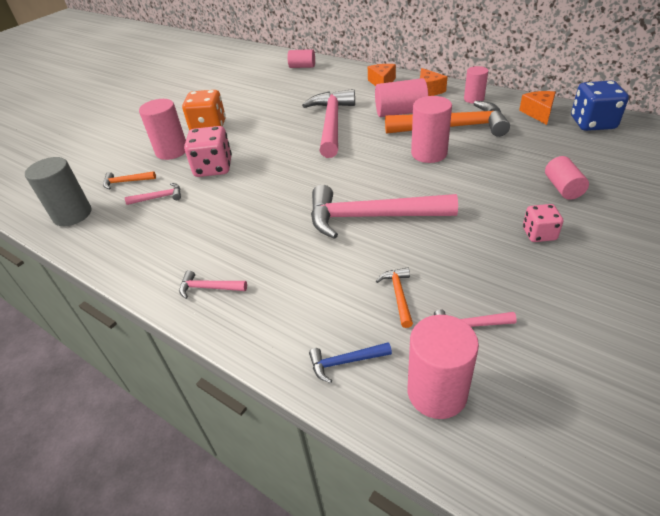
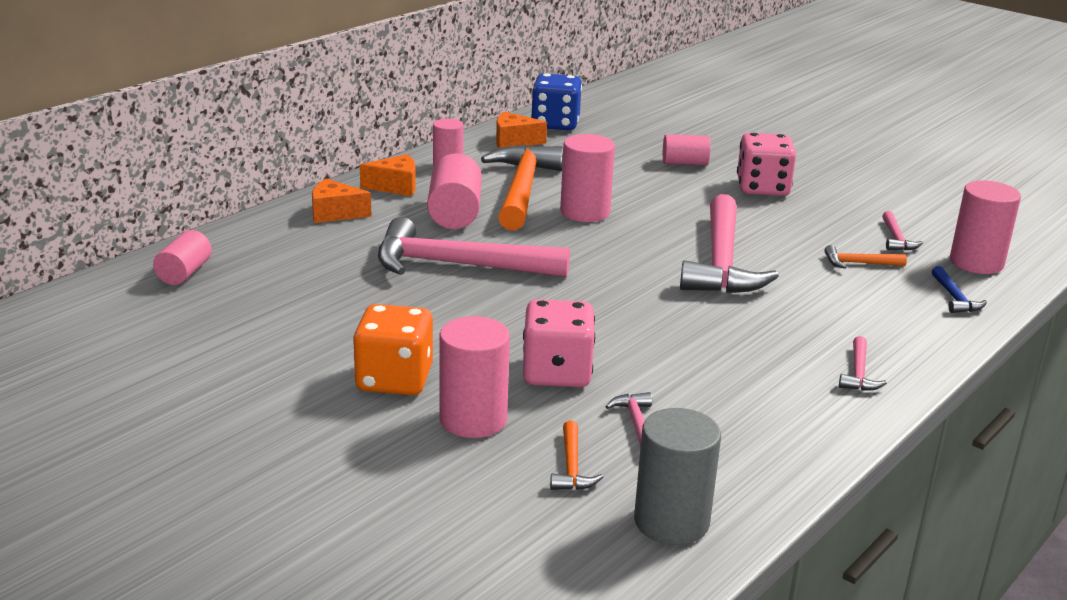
camera: 90 degrees left, 15 degrees down
pink dice [523,204,563,242] -> pink dice [737,132,796,196], size x1.70

